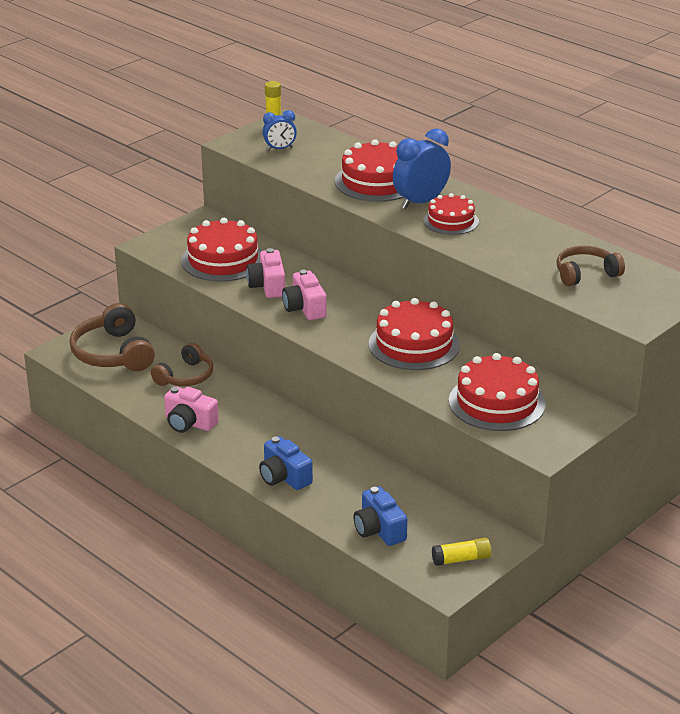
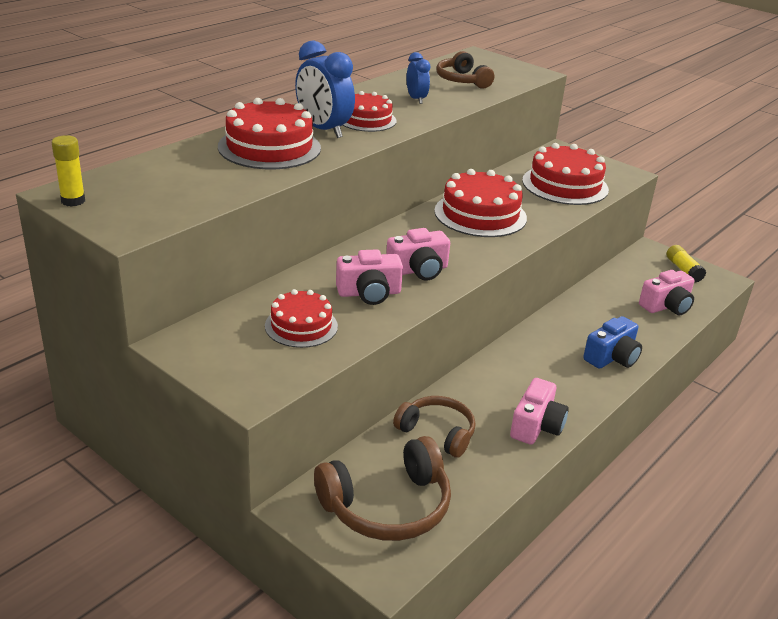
camera: 95 degrees left, 0 degrees up
red cake [181,218,262,282] -> red cake [265,289,338,348], size x0.63
blue clock [262,110,297,151] -> blue clock moved to [407,52,430,104]
blue camera [354,486,407,546] -> pink camera [639,270,694,316]

